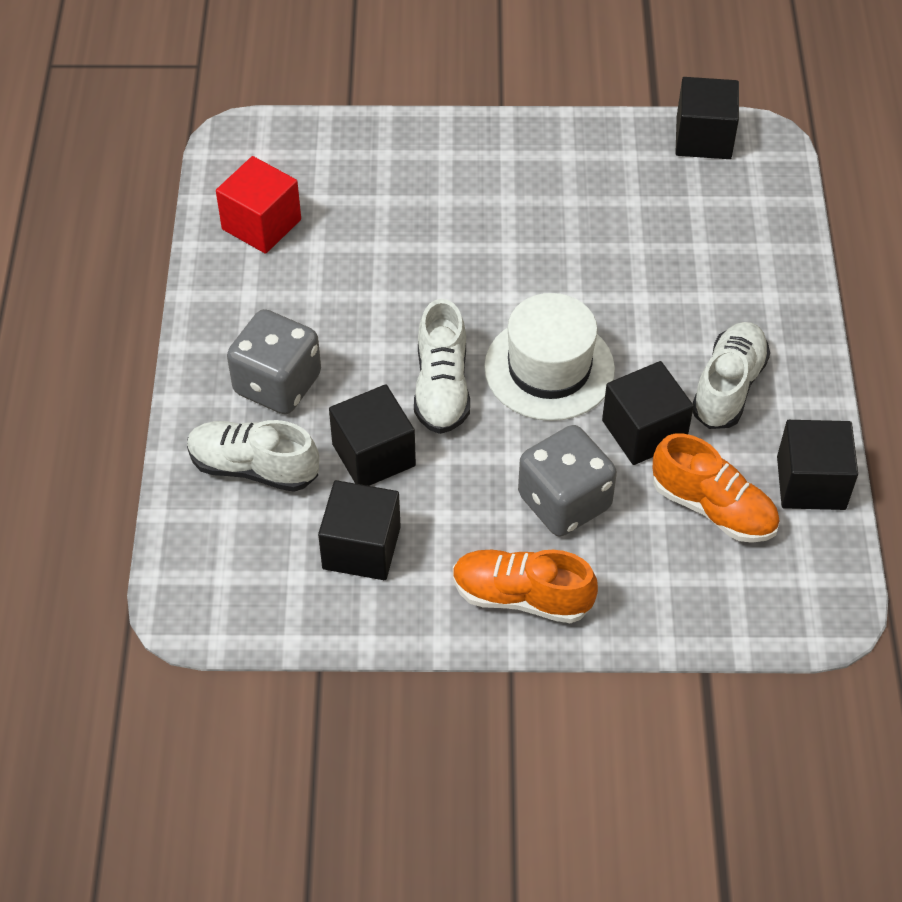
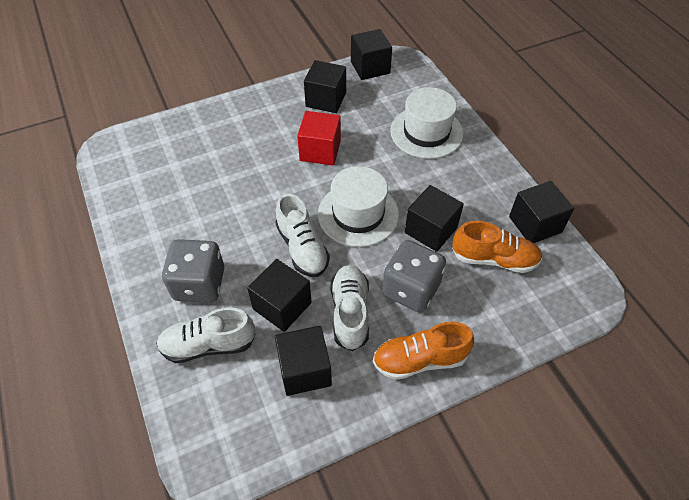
camera: 25 degrees left, 0 degrees up
red cube [216,156,301,254] -> red cube moved to [297,111,341,165]
white shoe [692,322,770,429] -> white shoe moved to [331,265,369,351]
none -> black cube [304,60,346,113]
none -> white hat [390,87,463,159]

